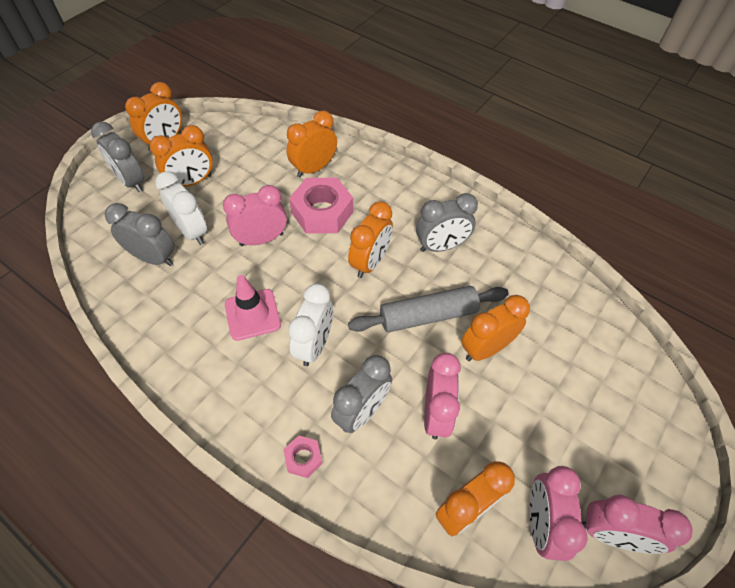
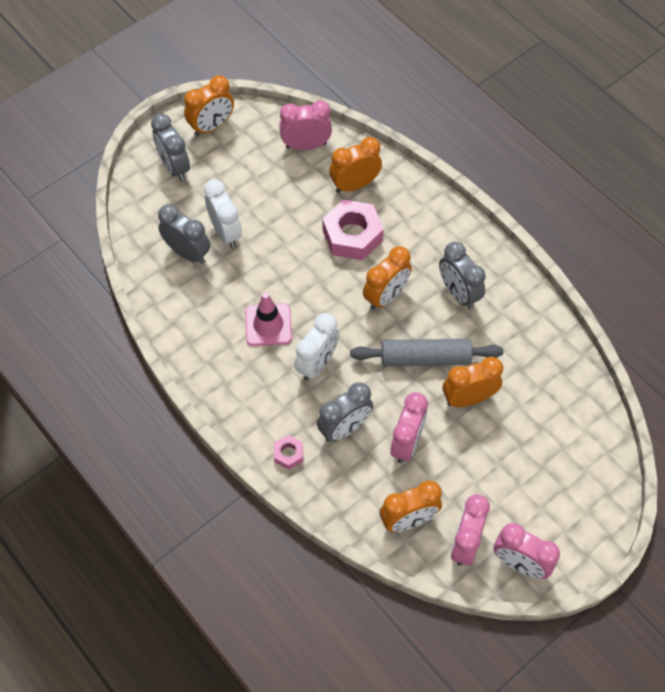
camera: 15 degrees right, 5 degrees up
orange clock [149,125,213,187] -> none
pink clock [223,185,287,246] -> pink clock moved to [279,101,332,150]
grey clock [416,193,478,252] -> grey clock turned 60 degrees clockwise [439,242,486,309]

